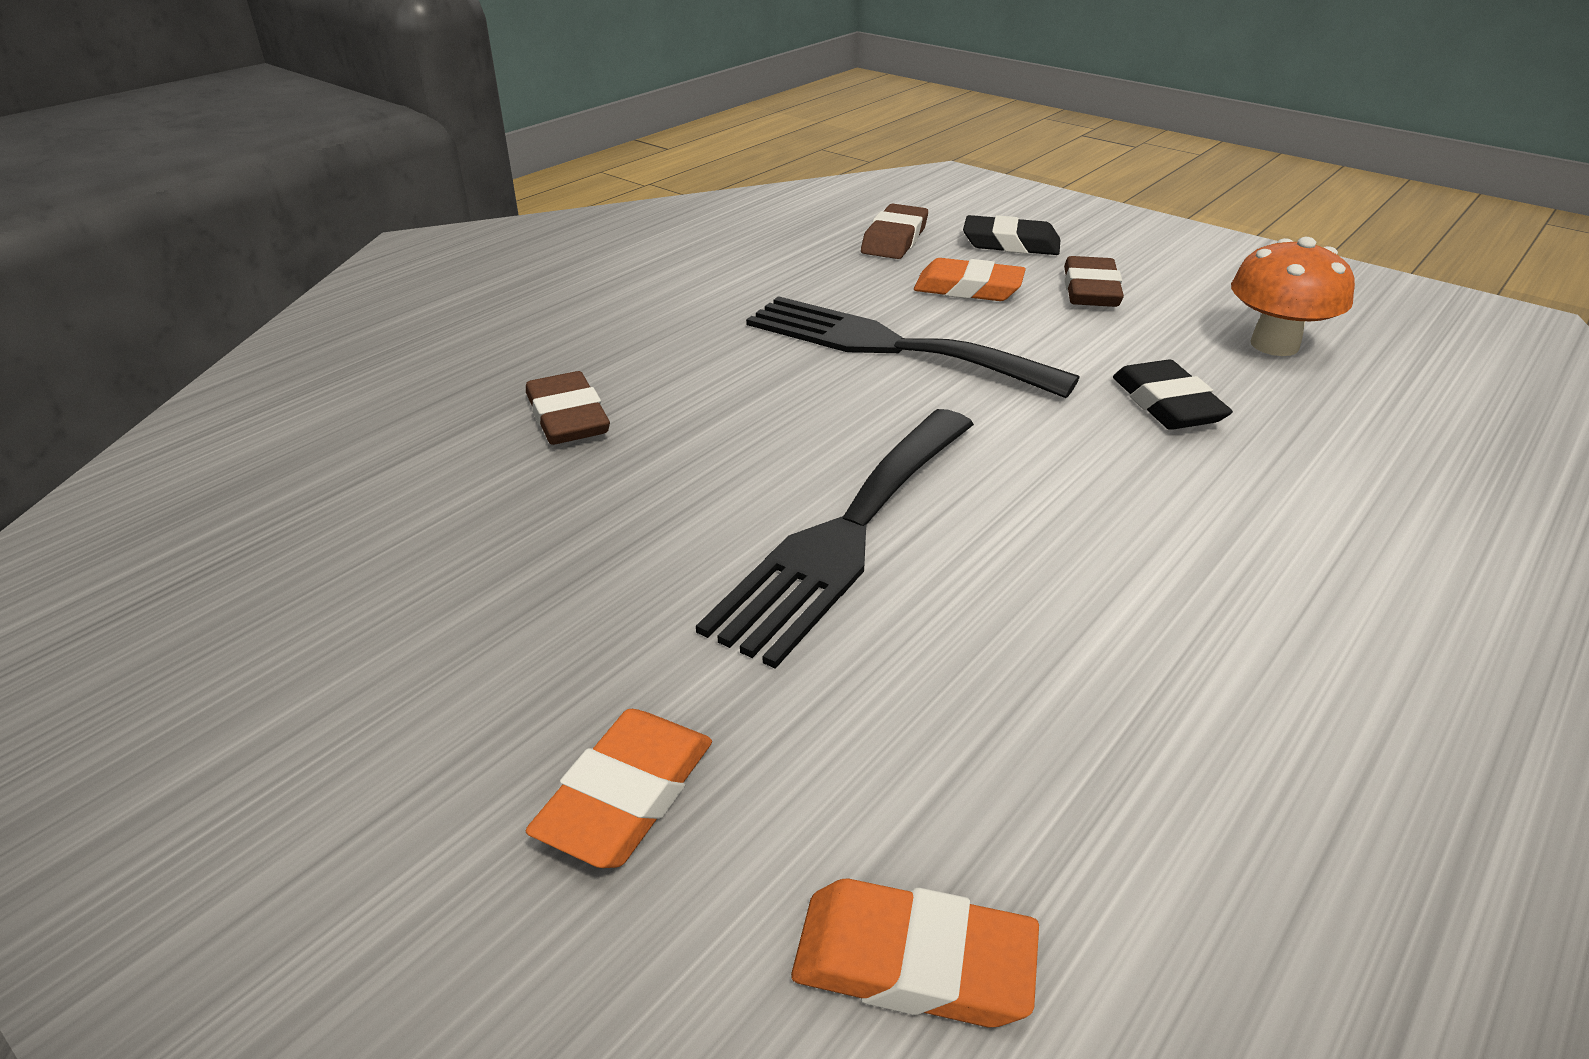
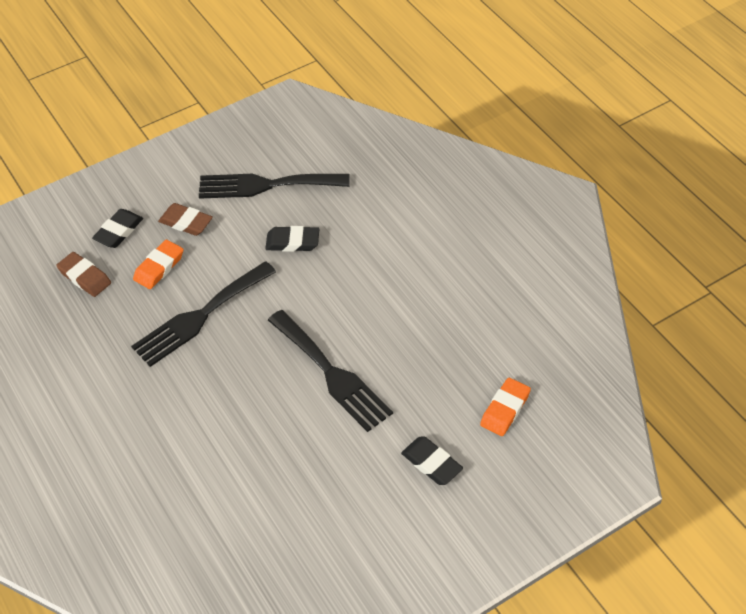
camera: 70 degrees left, 15 degrees up
brown eraser [526,371,610,445] -> none
orange eraser [526,709,712,868] -> black eraser [401,436,463,485]
orange mushroom [1231,237,1355,356] -> black fork [199,174,350,199]

